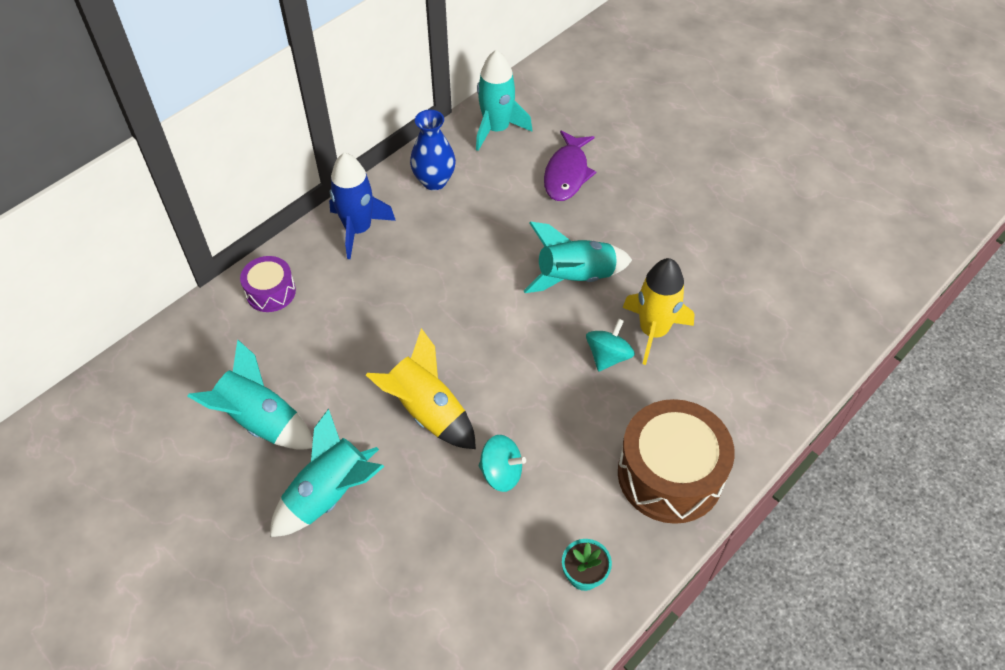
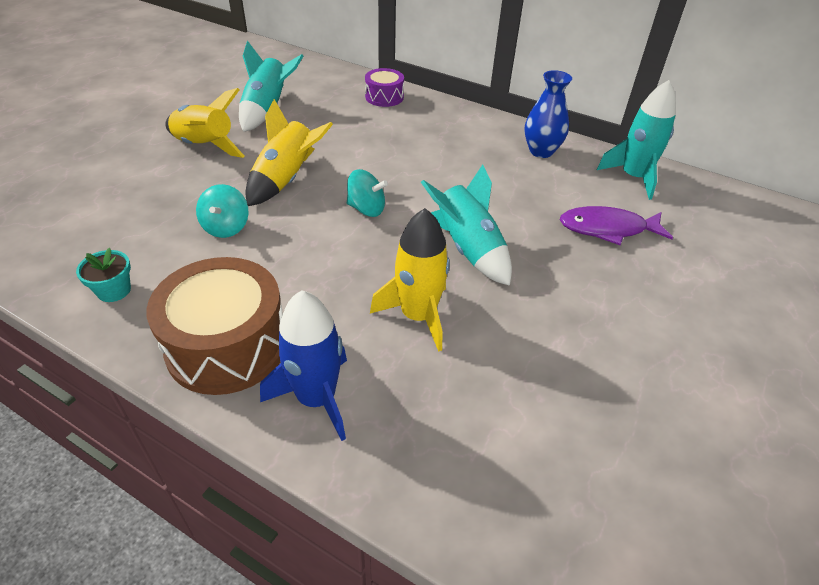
camera: 75 degrees right, 10 degrees down
turquoise rocket [270,408,385,537] -> yellow rocket [165,88,245,158]
blue rocket [329,152,396,259] -> blue rocket moved to [260,290,347,441]
turquoise spinning top [586,319,635,372] -> turquoise spinning top moved to [347,169,388,217]

